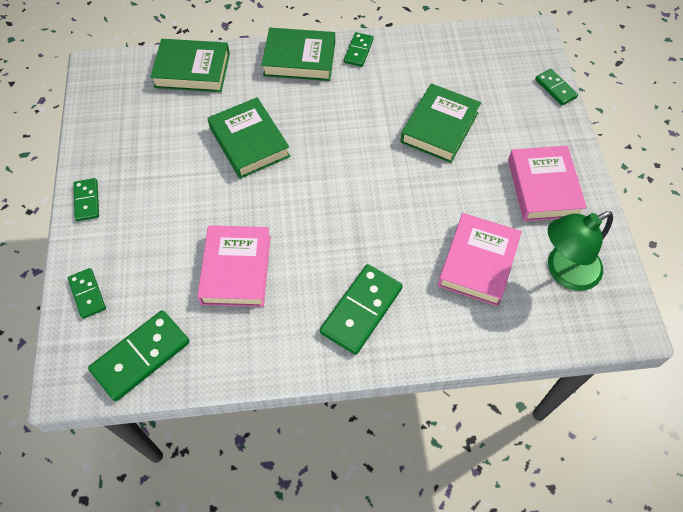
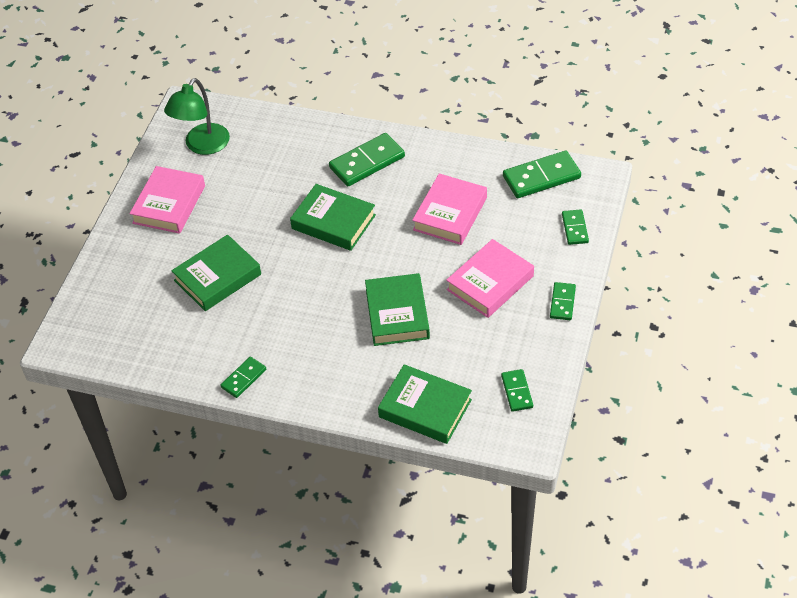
camera: 155 degrees left, 10 degrees down
green book [262,28,335,81] -> green book moved to [290,184,376,251]
pink book [438,213,522,306] -> pink book moved to [446,239,534,318]
green domino [535,69,578,106] -> green domino moved to [501,369,533,412]
green lamp [548,211,613,291] -> green lamp turned 120 degrees clockwise [164,78,230,155]

